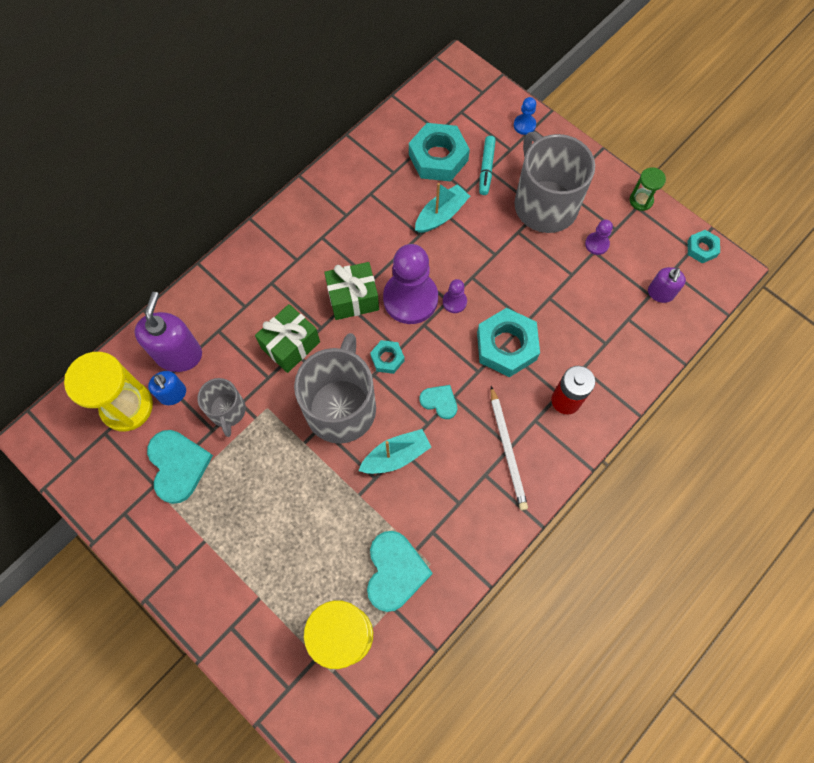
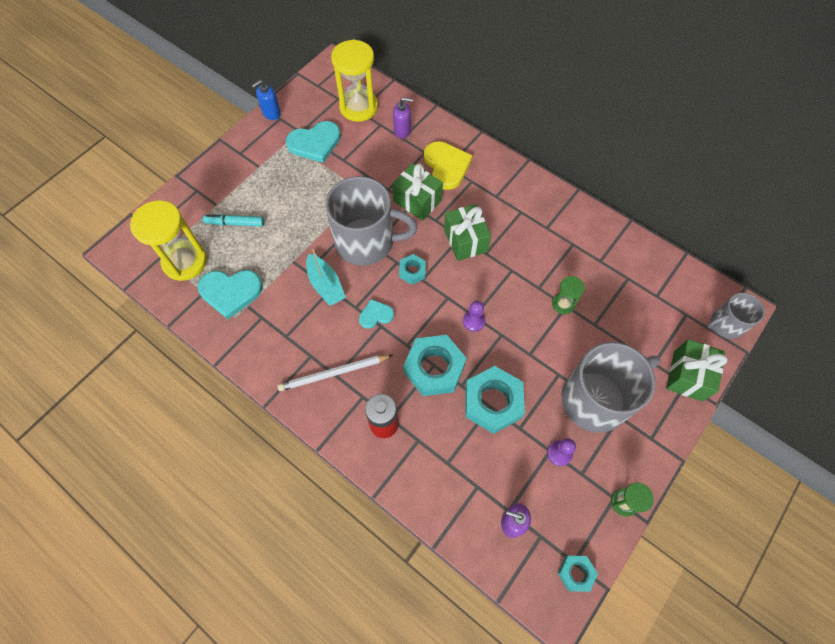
camera: 85 degrees right, 5 degrees down
purple soap dispenser [134,292,202,372] -> purple soap dispenser [393,97,413,139], size x0.58
blue soap dispenser [148,371,186,405] -> blue soap dispenser moved to [252,80,281,120]
grey mug [197,378,246,437] -> grey mug moved to [707,293,765,339]
purple pawn [383,244,438,324] -> none
turquoise nut [409,123,470,181] -> turquoise nut moved to [465,366,525,434]
turquoise boat [415,183,470,233] -> green hourglass [552,276,585,314]
turquoise heart [420,385,457,419] -> turquoise heart turned 135 degrees counterclockwise [359,299,394,329]
turquoise marker [479,136,496,195] -> turquoise marker moved to [203,214,264,226]
blue pawn [514,97,536,135] -> green gift [666,339,727,402]
none -> yellow heart [424,141,473,190]

